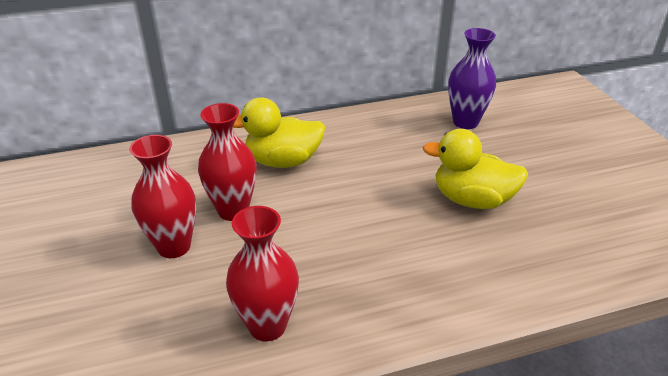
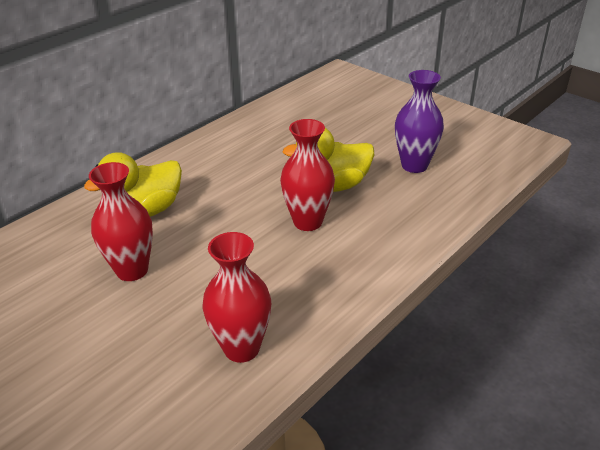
camera: 30 degrees left, 0 degrees up
red vase [129,135,196,258] -> red vase moved to [280,119,335,231]
purple vase [448,28,496,129] -> purple vase moved to [395,70,444,173]

